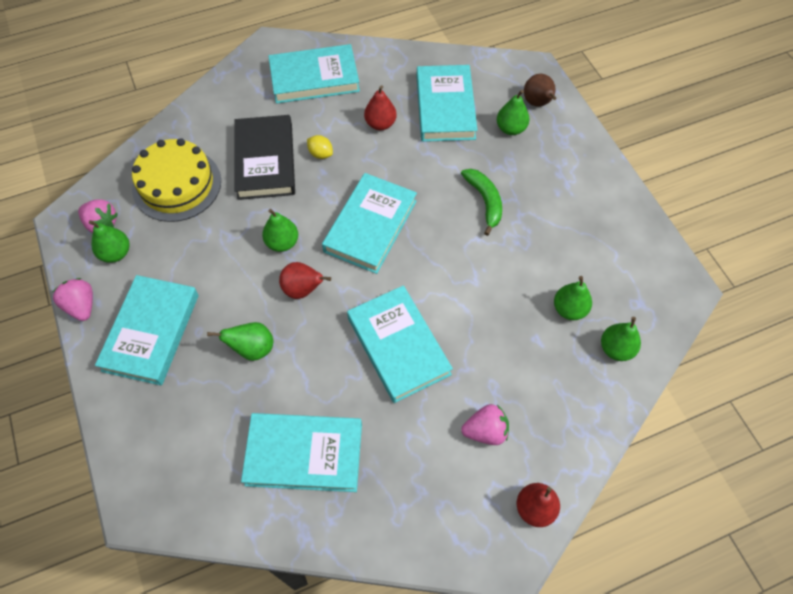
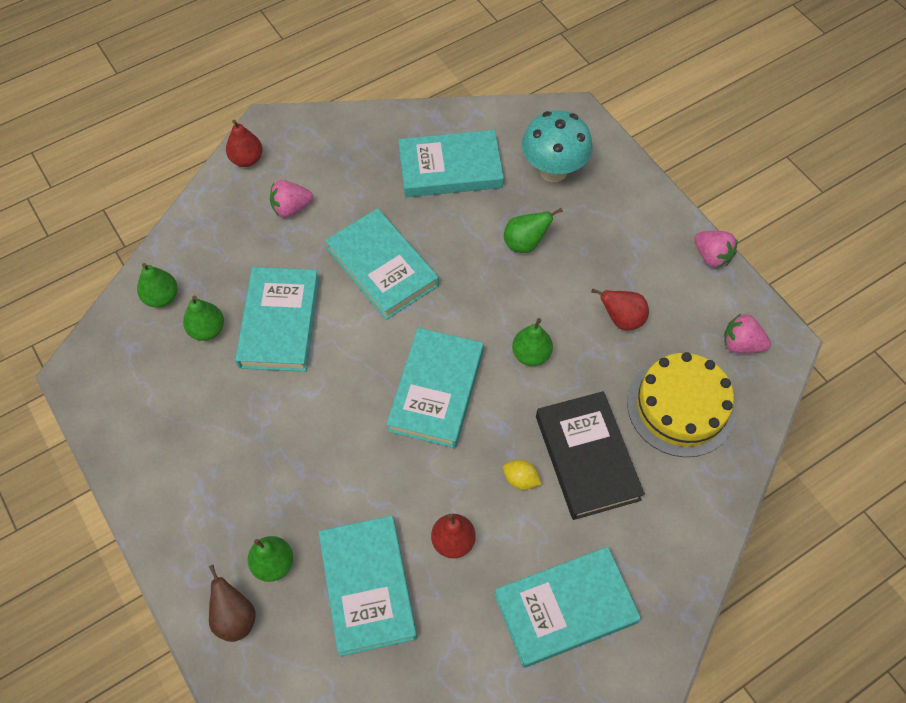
camera: 170 degrees right, 0 degrees up
green pear [89,220,129,263] -> none
turquoise book [95,275,199,386] -> turquoise book moved to [235,267,319,372]
red pear [279,262,331,299] -> red pear moved to [591,289,649,330]
green banana [461,169,502,236] -> none
none -> turquoise mushroom [522,110,593,182]

